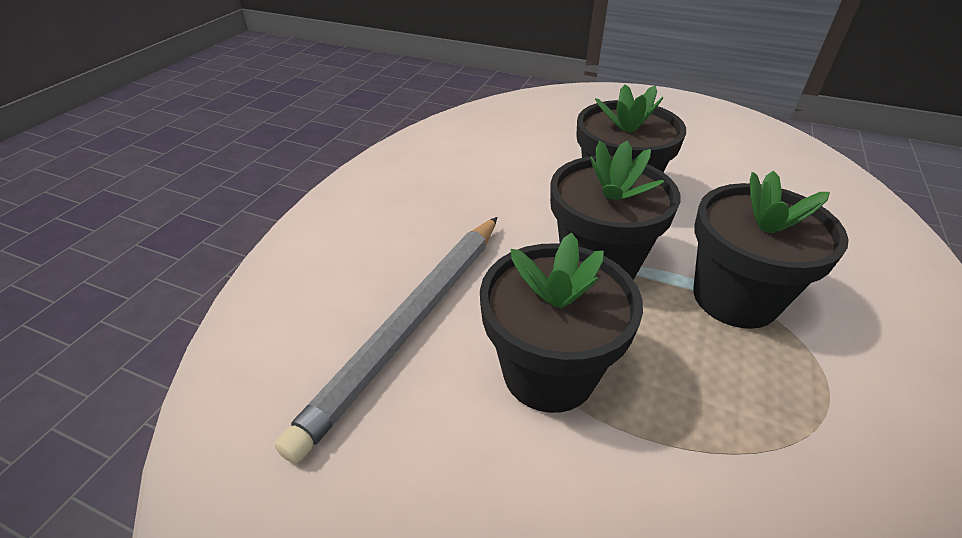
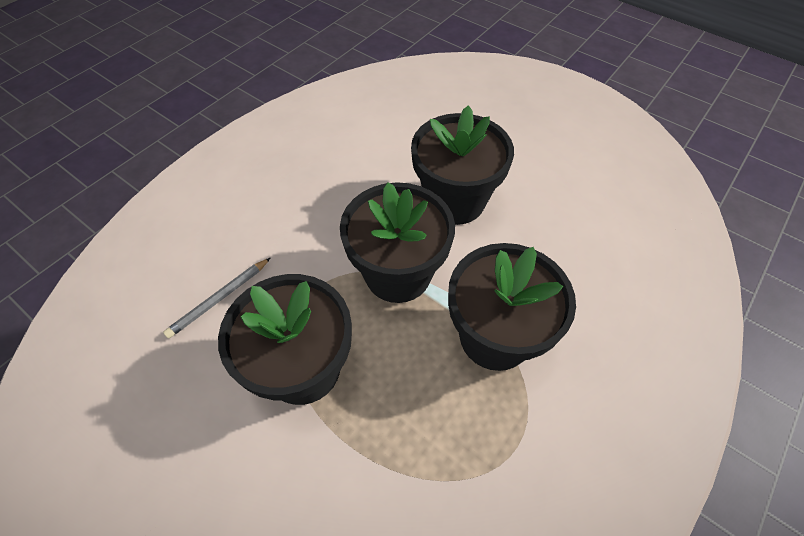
camera: 15 degrees right, 15 degrees up
grey pencil [275,217,497,463] -> grey pencil [163,258,270,339], size x0.44

